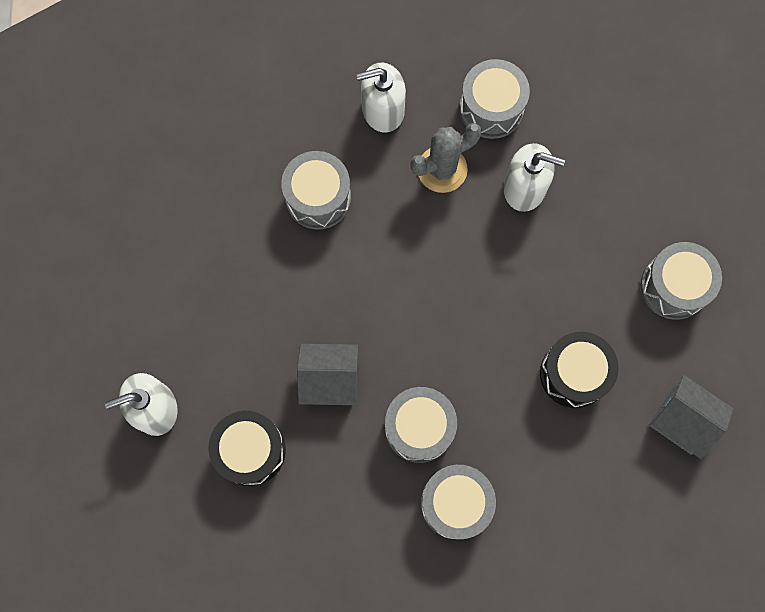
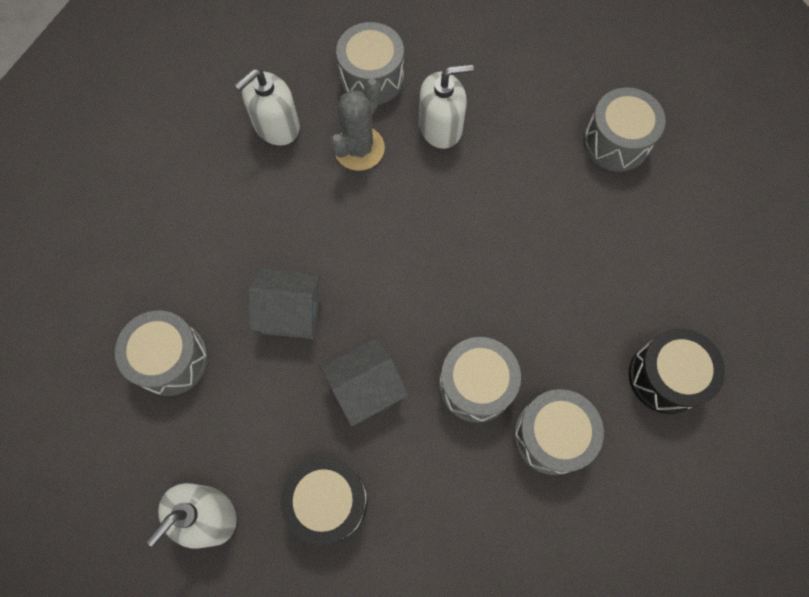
camera: 30 degrees left, 5 degrees down
grey drum [281,151,351,229] -> grey drum moved to [115,310,208,396]
black drum [540,332,619,408] -> black drum moved to [629,328,725,414]
grey house [649,375,733,459] -> grey house moved to [248,269,321,339]

